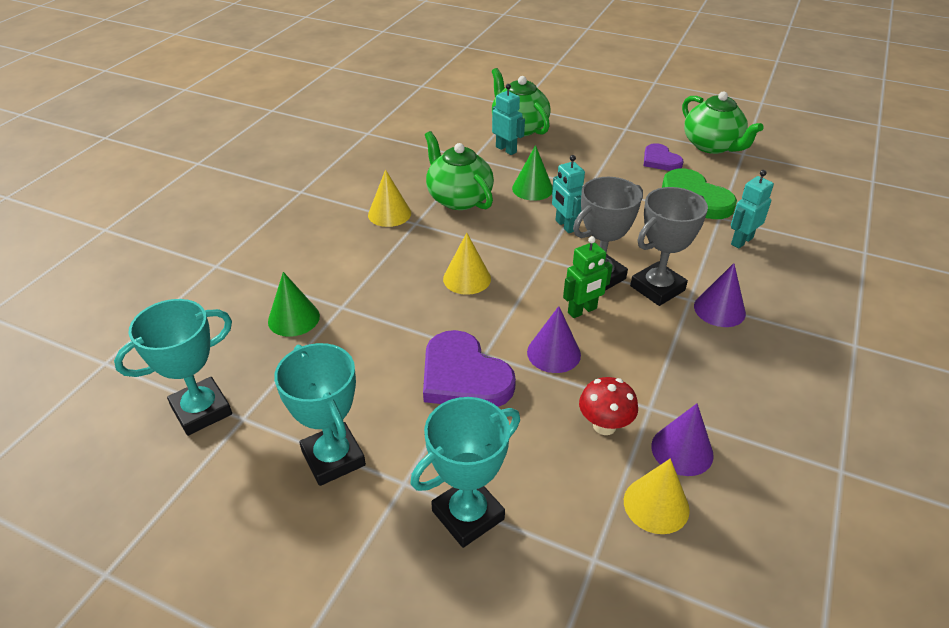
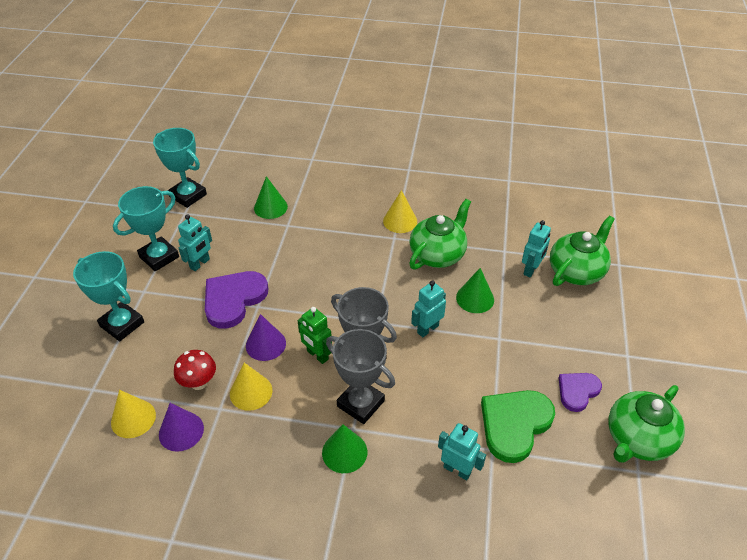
camera: 75 degrees right, 5 degrees up
yellow cone [443,233,491,295] -> yellow cone moved to [230,363,272,411]
purple cone [694,263,746,327] -> green cone [322,424,367,473]
none -> turquoise robot [178,214,212,271]

